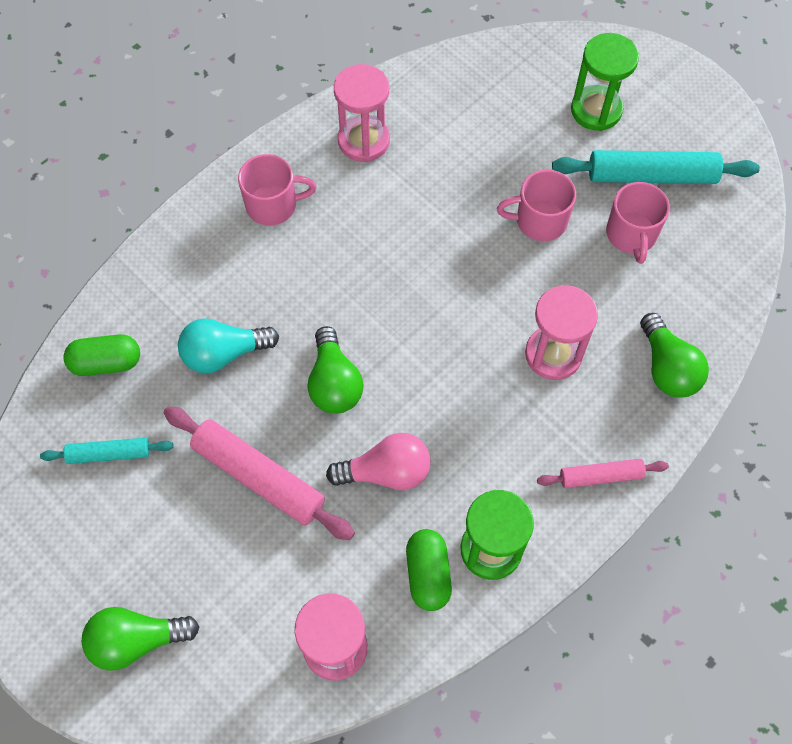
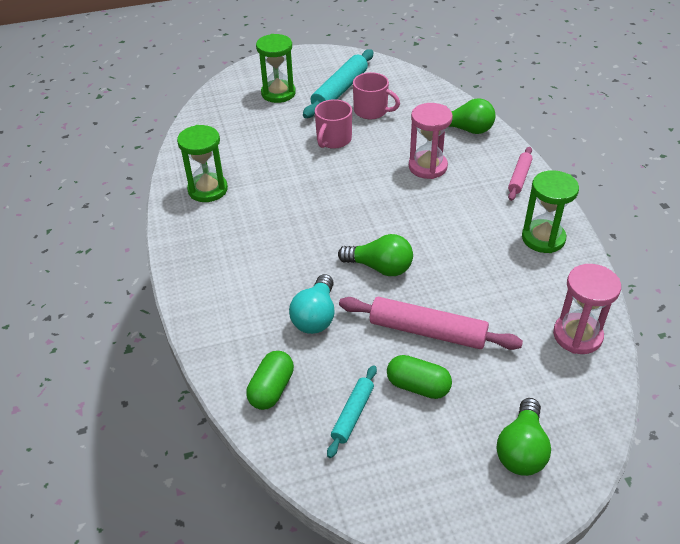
camera: 60 degrees left, 20 degrees down
pink rolling pin [164,406,355,540] -> pink rolling pin turned 45 degrees clockwise [339,297,523,350]
pink mug [238,154,317,225] -> none
pink light bulb [326,433,431,490] -> none
pink hourglass [334,64,390,162] -> green hourglass [177,125,228,202]
green capsule [406,529,452,611] -> green capsule moved to [387,355,452,399]

